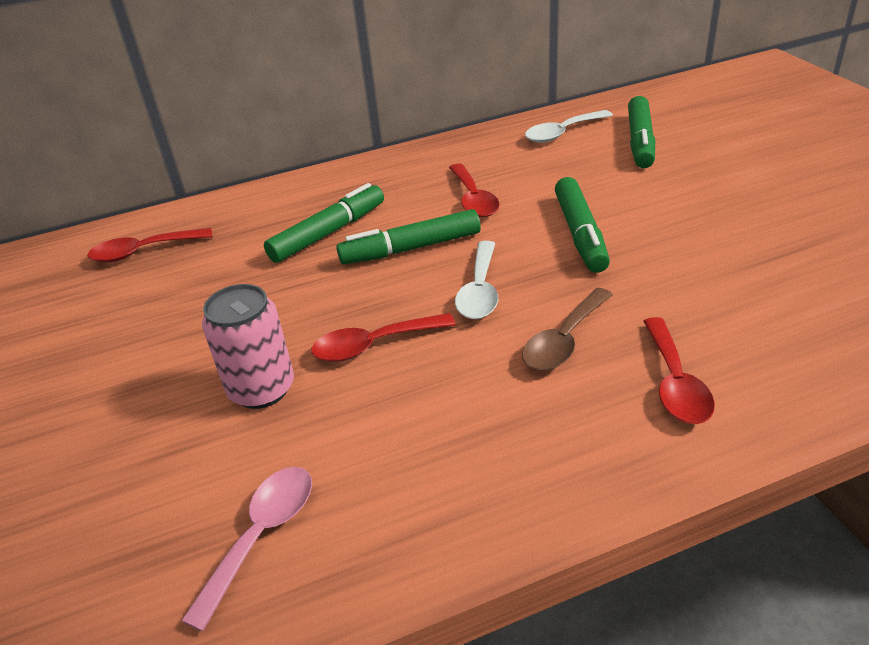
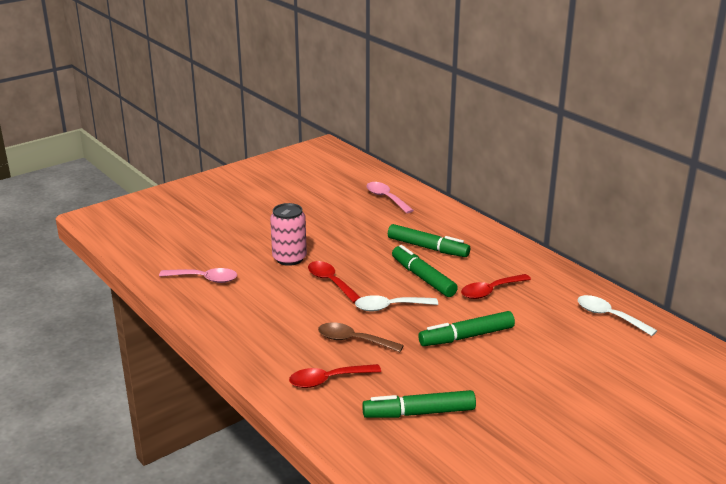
camera: 70 degrees right, 10 degrees down
red spoon [87,228,213,262] -> pink spoon [366,182,414,213]
green marker [628,96,655,168] -> green marker moved to [362,390,476,418]

